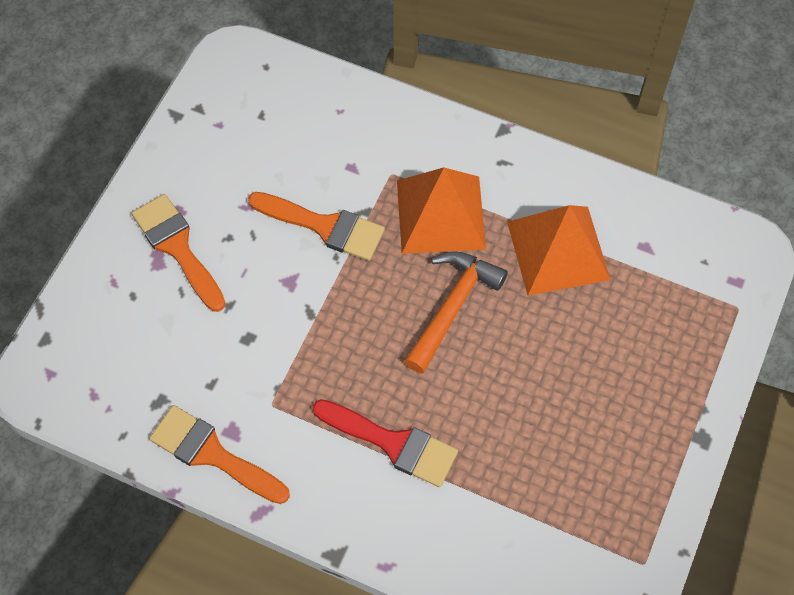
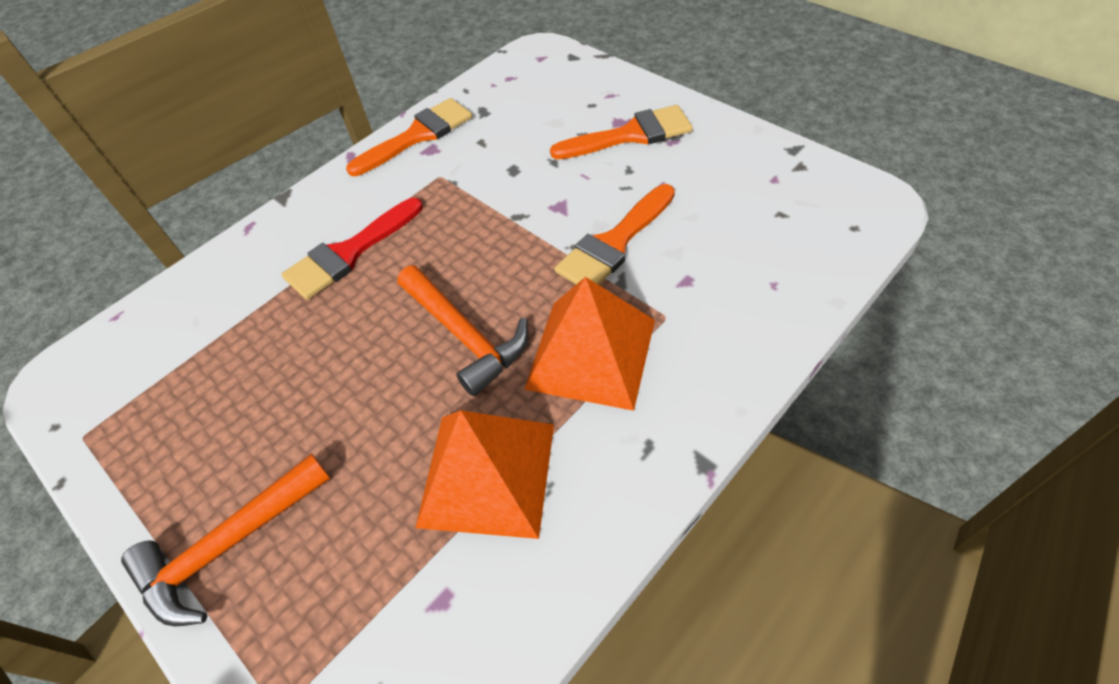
camera: 115 degrees right, 10 degrees down
none -> orange hammer [121,454,331,626]

